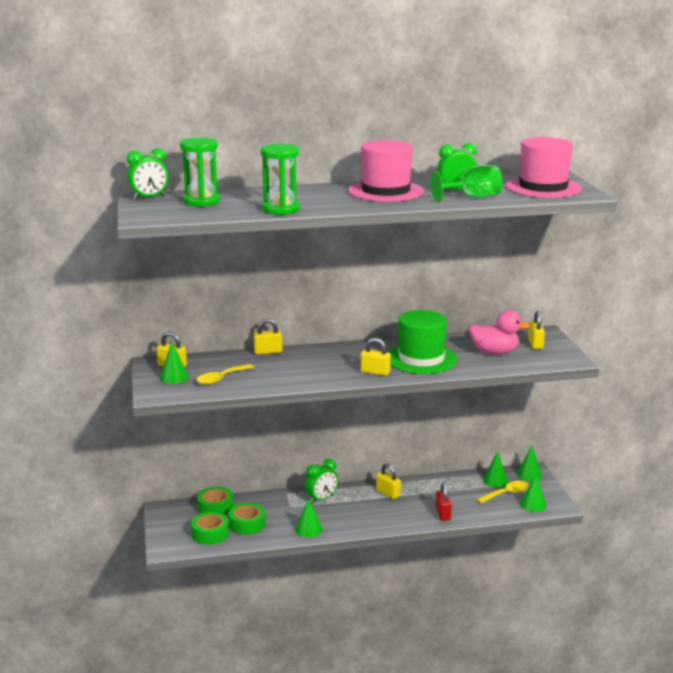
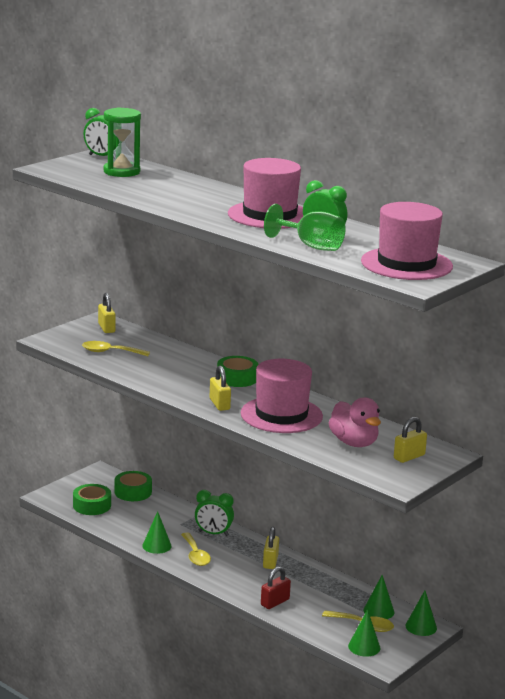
camera: 50 degrees right, 0 degrees up
green cone [160,342,189,384] -> none
green tape [229,503,266,535] -> green tape moved to [217,356,259,387]
yellow padlock [254,319,282,354] -> none
green hourglass [261,144,300,215] -> none
green hat [388,310,458,374] -> pink hat [241,359,323,433]
none -> yellow spoon [181,533,211,566]

